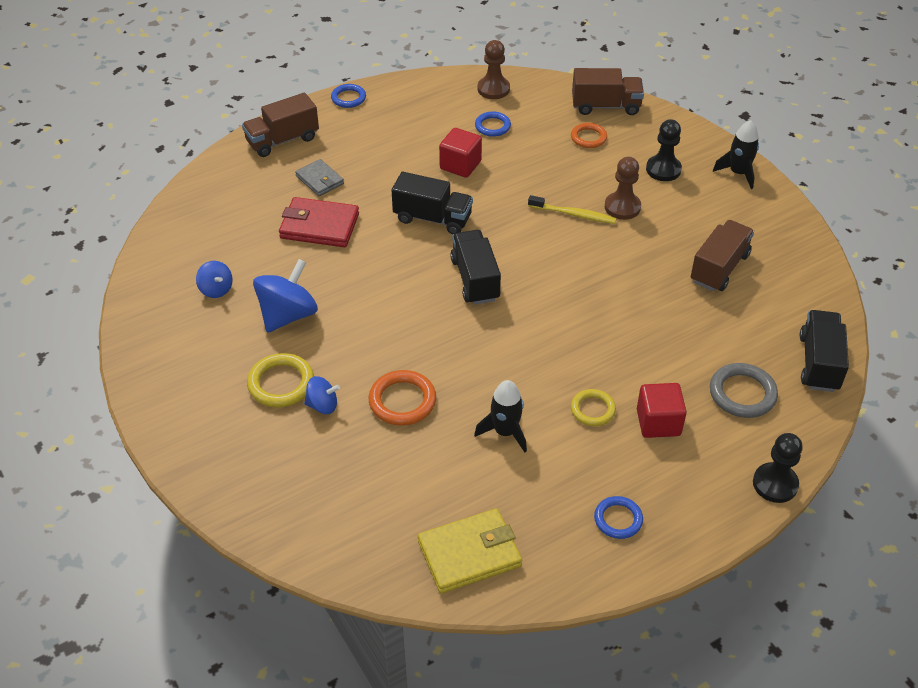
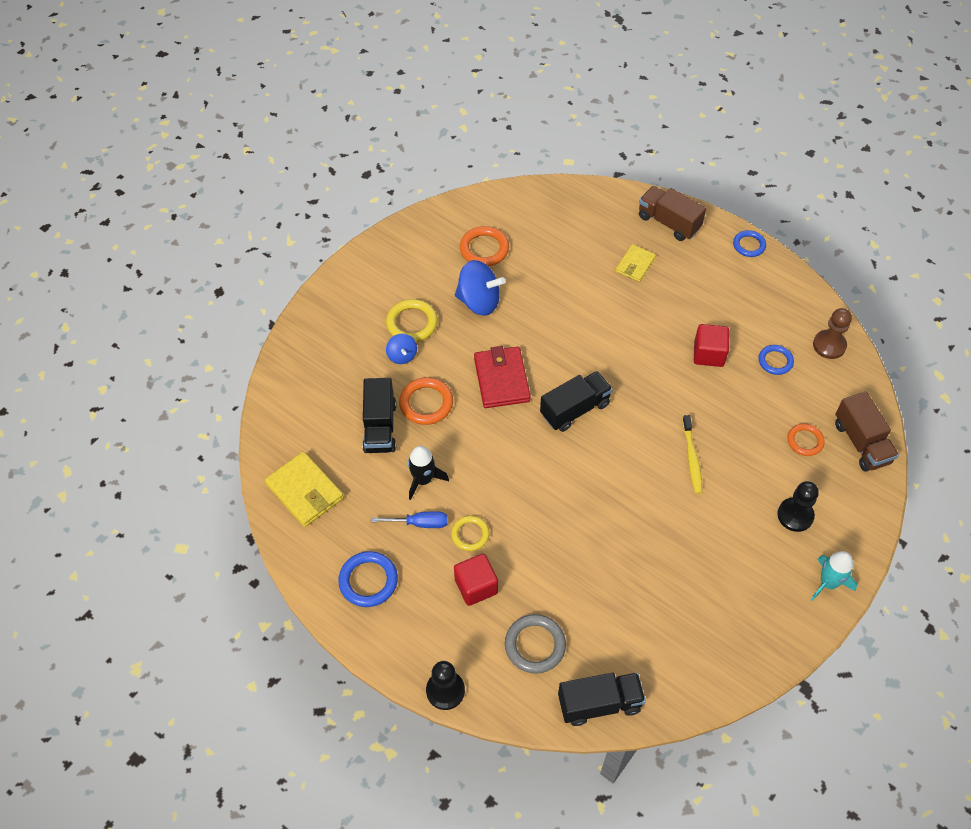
camera: 70 degrees right, 10 degrees up
blue spinning top [196,261,233,298] -> orange ring [460,226,509,266]
red wallet [279,197,359,247] -> red wallet moved to [474,346,531,408]
grey wallet [295,159,344,196] -> yellow wallet [616,244,656,282]
black truck [392,172,473,234] -> black truck moved to [362,378,396,453]
blue ring [594,496,643,539] -> blue ring [338,551,398,607], size x1.51
brown pawn [605,157,641,220] -> none
brown truck [691,220,754,291] -> none
black rocket [713,120,759,189] -> turquoise rocket [811,551,857,601]
none -> blue screwdriver [371,511,448,528]

